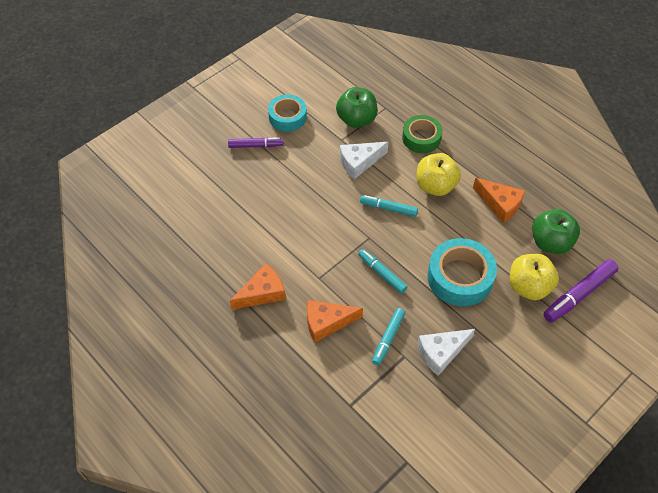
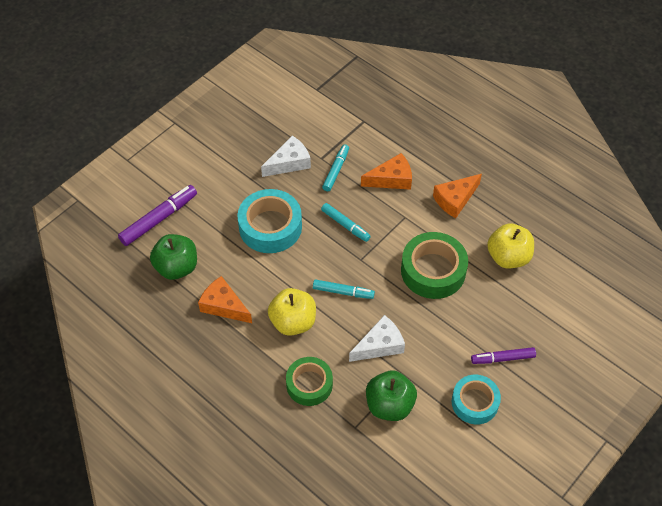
camera: 175 degrees right, 0 degrees up
yellow apple [510,254,559,300] -> yellow apple moved to [487,223,534,268]
none -> green tape [401,232,468,299]

